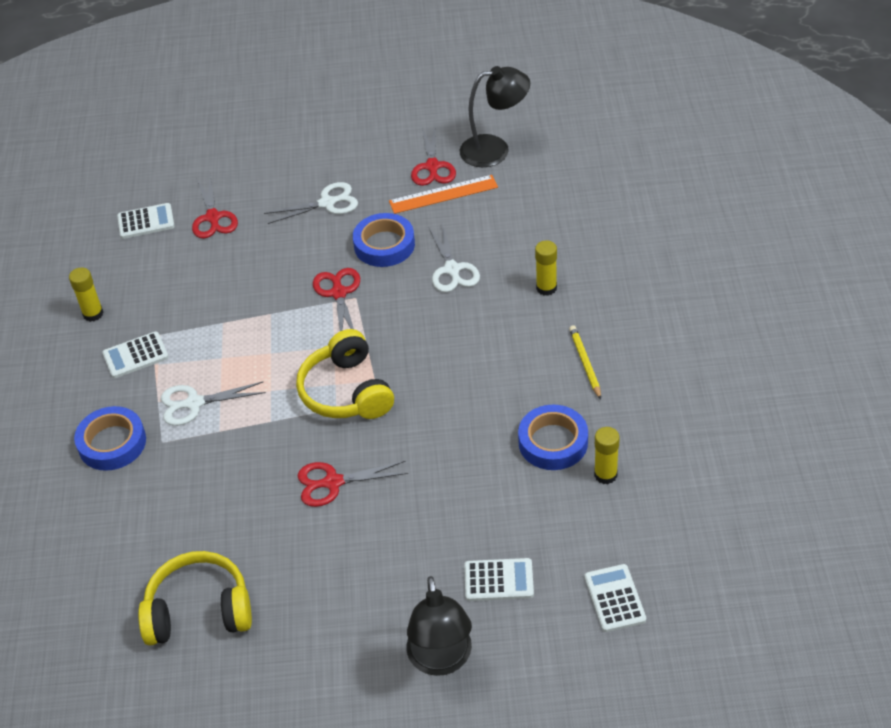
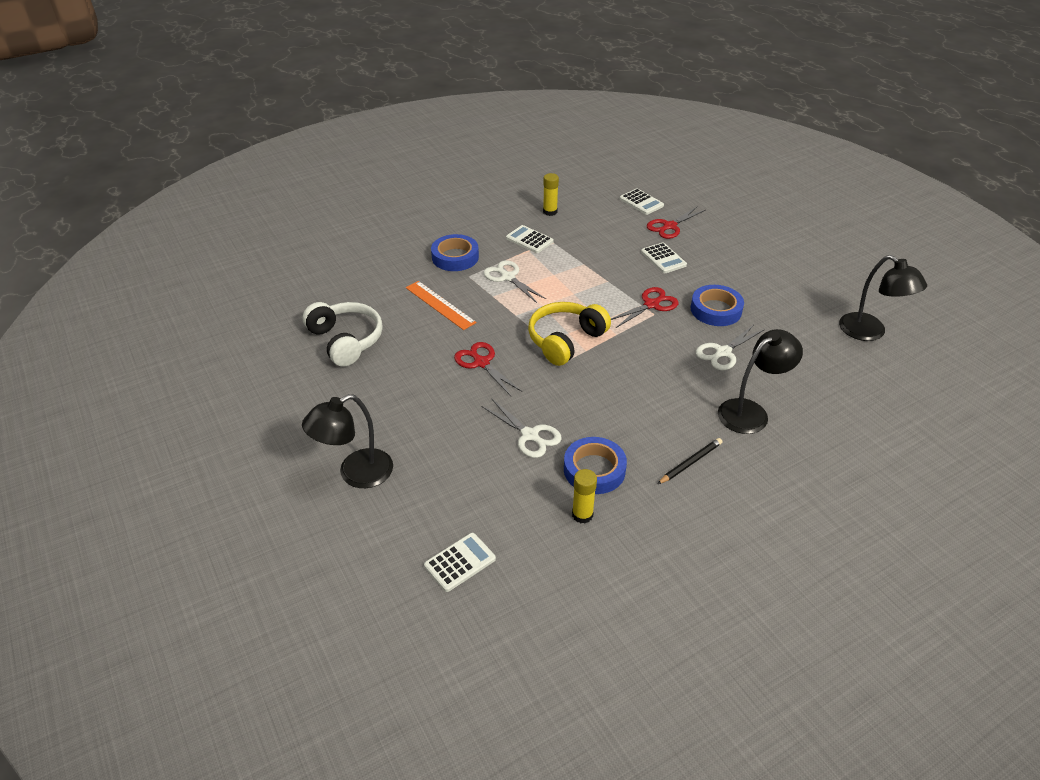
camera: 60 degrees right, 5 degrees down
yellow headphones [138,551,252,645] -> white headphones [303,302,383,367]
white scissors [264,182,358,224] -> white scissors moved to [481,398,562,458]
orange ruler [389,175,498,214] -> orange ruler moved to [406,281,476,330]
red scissors [411,127,456,186] -> none
white calculator [464,558,534,601] -> white calculator moved to [641,242,687,273]
yellow glue stick [535,240,557,296] -> black lamp [718,329,803,434]
yellow pencil [569,325,601,399] -> black pencil [658,438,722,484]

